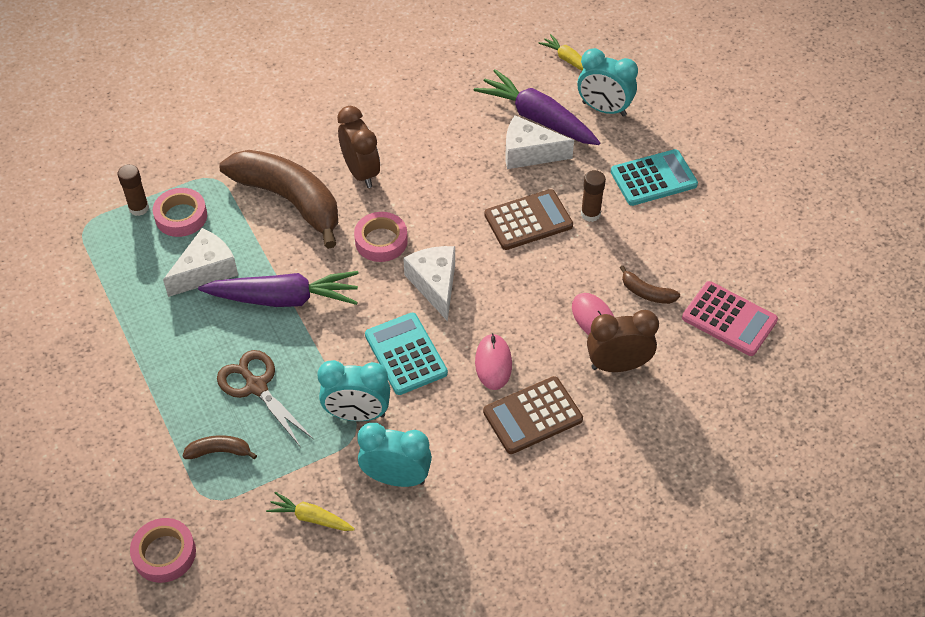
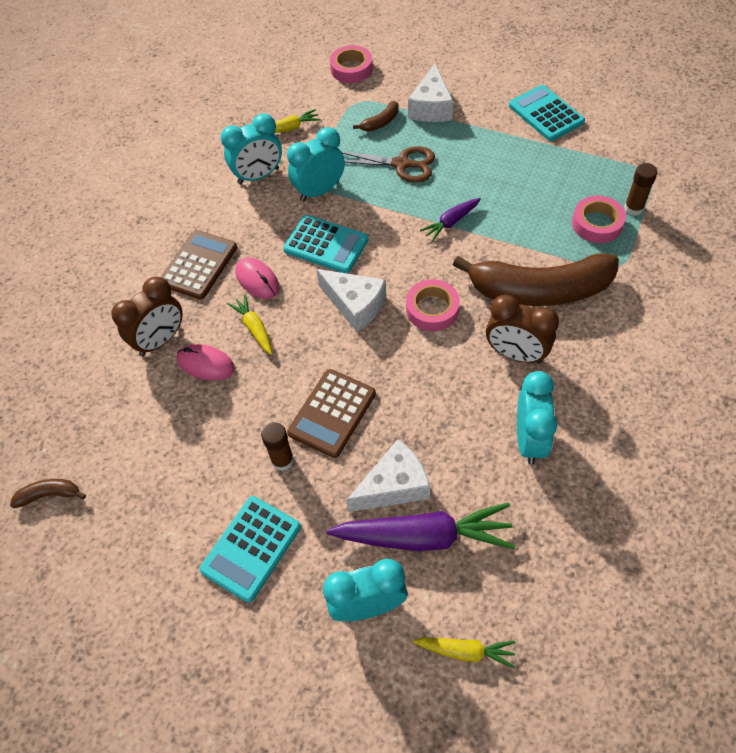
camera: 145 degrees right, 5 degrees up
white cheese [163,228,238,297] -> white cheese moved to [408,64,453,122]
purple carrot [198,271,359,307] -> purple carrot [420,198,481,241], size x0.51
brown banana [620,266,680,304] -> brown banana moved to [10,479,86,508]
pink calculator [682,281,778,356] -> none
none -> yellow carrot [227,294,272,355]
none -> turquoise calculator [509,85,585,141]
none -> turquoise clock [517,371,557,465]

